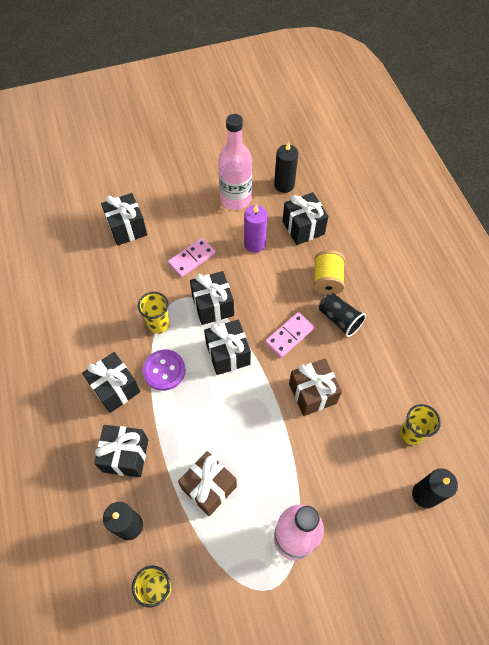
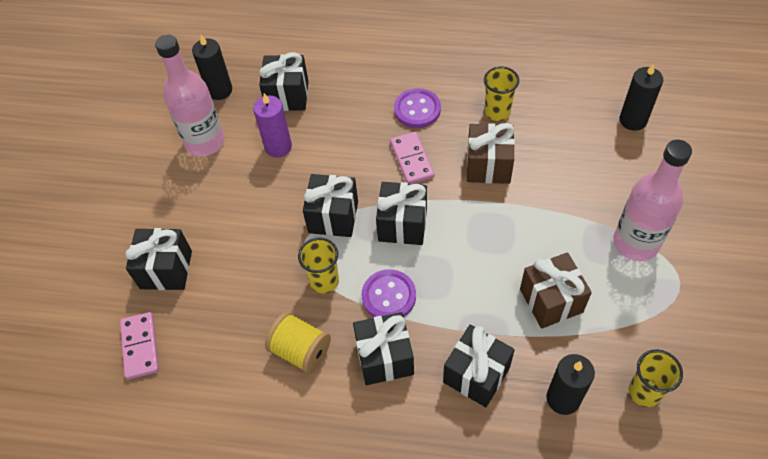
camera: 60 degrees left, 5 degrees down
pink domino [168,238,216,277] -> pink domino moved to [120,312,159,380]
yellow spool [313,250,345,295] -> yellow spool moved to [265,312,331,374]
black cup [319,293,366,337] -> purple button [394,88,441,128]
yellow cup [400,404,441,445] -> yellow cup moved to [484,66,519,121]

